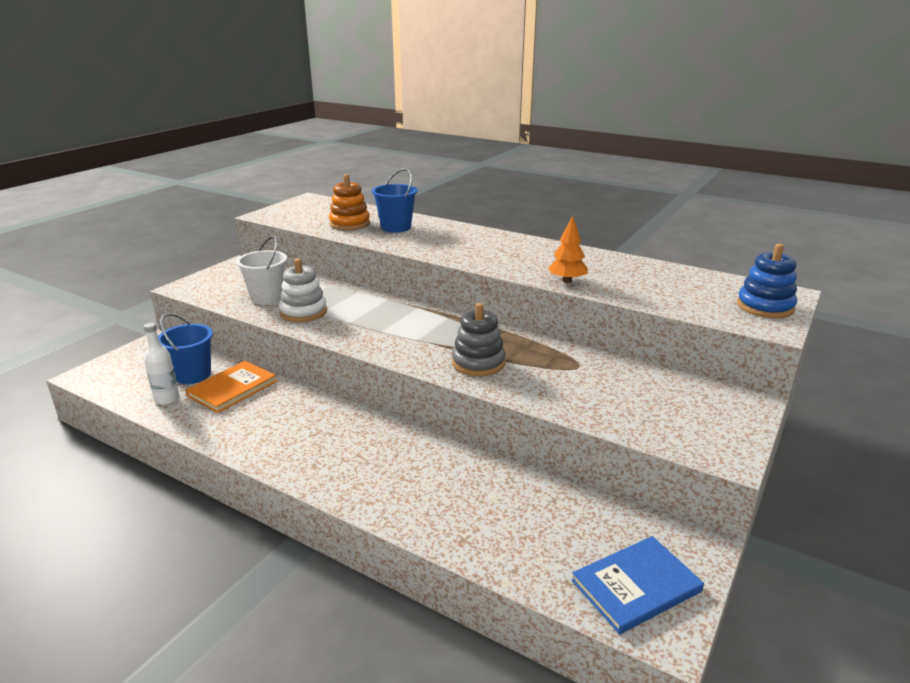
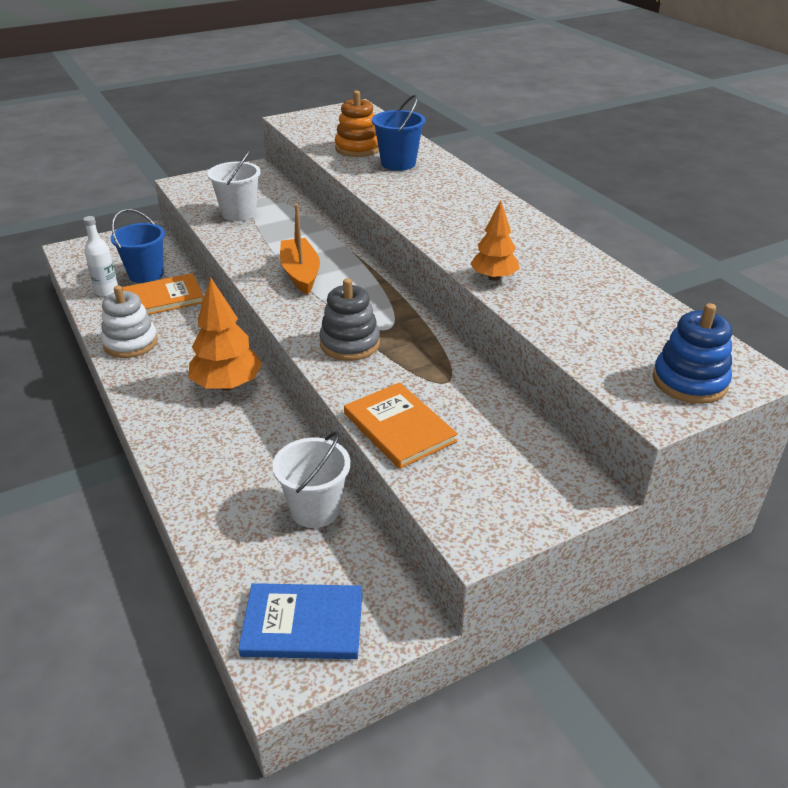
camera: 30 degrees right, 10 degrees up
white stacking toy [279,258,327,322] -> white stacking toy moved to [101,285,158,358]
none -> orange tree [189,277,262,390]
none -> white bucket [273,431,350,528]
none -> orange boat [280,204,320,295]
none -> orange book [344,382,458,469]

